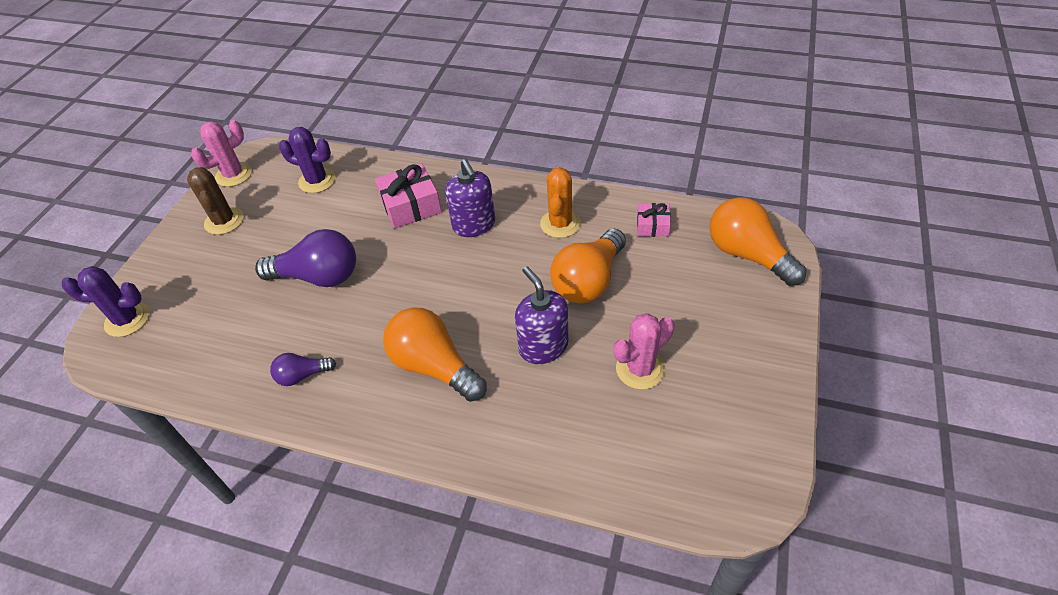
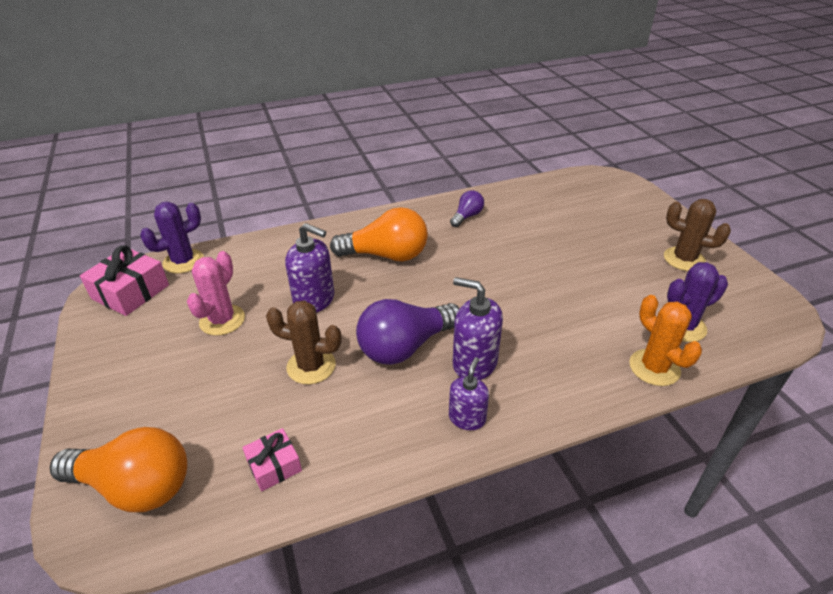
camera: 140 degrees right, 10 degrees down
purple cactus [62,266,149,337] -> purple cactus moved to [140,202,204,273]
pink cactus [191,120,252,187] -> none
purple light bulb [255,229,356,287] -> purple light bulb moved to [356,299,460,365]
pink gift [375,163,442,229] -> pink gift moved to [80,245,169,316]
orange cactus [540,167,581,238] -> orange cactus moved to [629,295,702,386]
orange light bulb [550,229,626,303] -> brown cactus [266,300,342,384]
none -> purple soap dispenser [449,357,489,430]

